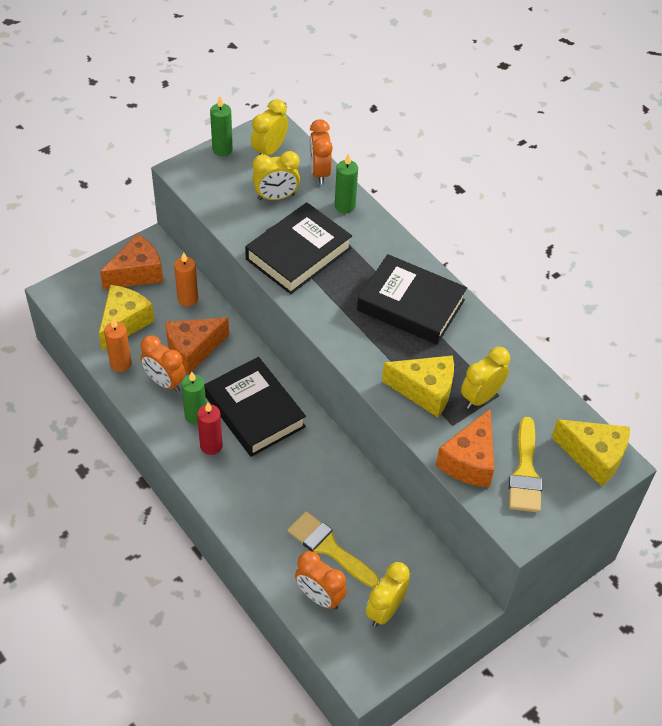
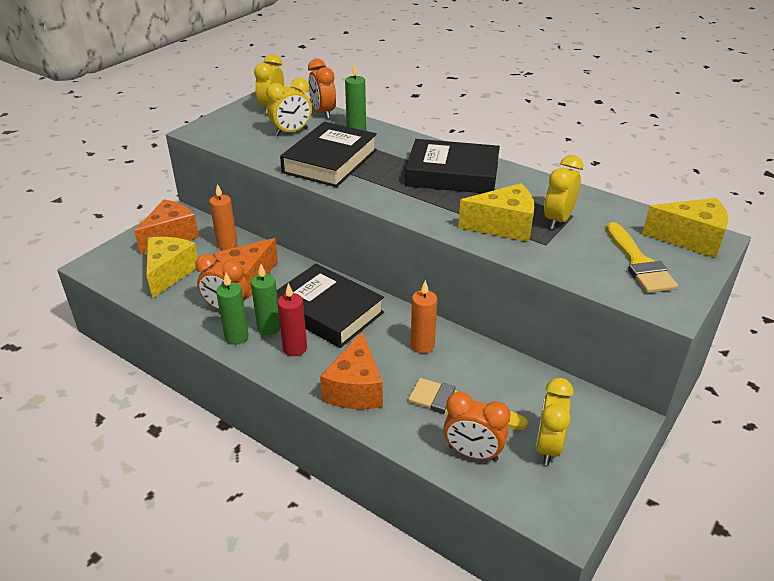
camera: 15 degrees left, 15 degrees down
orange candle [104,318,132,372] -> orange candle moved to [411,280,437,353]
green candle [210,97,233,156] -> green candle moved to [216,273,249,345]
orange cheese [436,409,494,488] -> orange cheese moved to [320,331,383,409]

